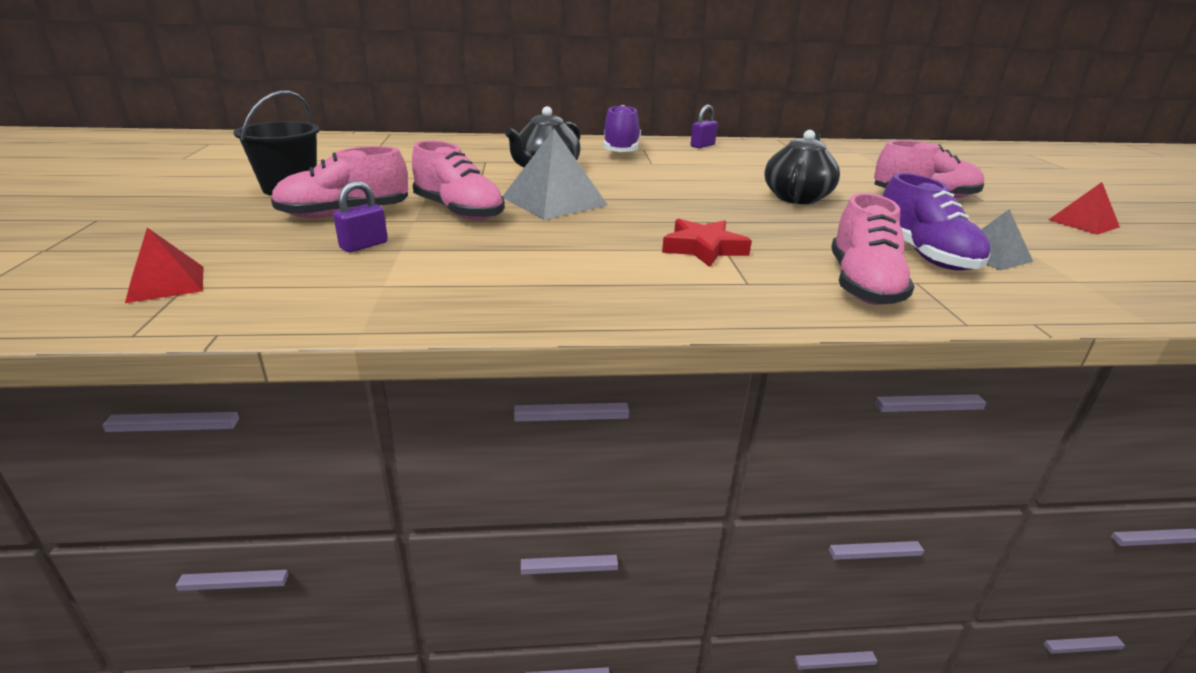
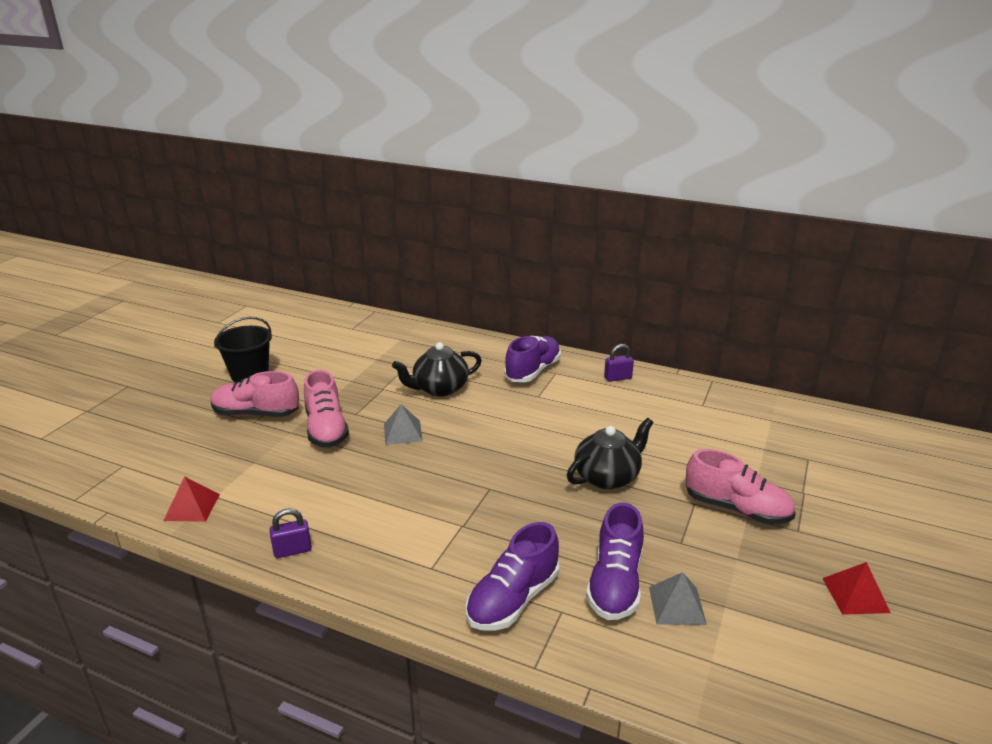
camera: 30 degrees right, 0 degrees up
red pyramid [125,228,204,303] -> red pyramid moved to [164,476,220,522]
purple padlock [333,181,388,252] -> purple padlock moved to [269,508,312,558]
grey pyramid [503,129,607,219] -> grey pyramid [384,404,423,445], size x0.59
red star [662,219,752,267] -> none
pink shoe [831,193,915,305] -> purple shoe [466,522,559,630]

